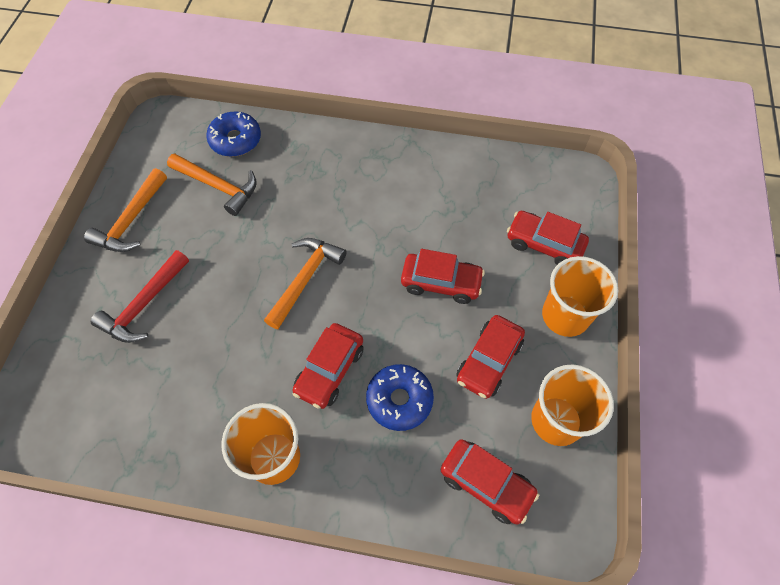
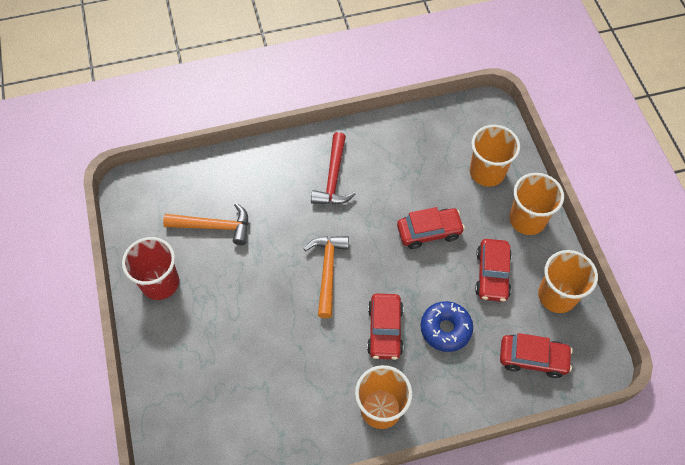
camera: 25 degrees left, 0 degrees up
orange hammer [84,168,167,252] -> red cup [122,237,179,300]
red hammer [91,250,189,343] -> red hammer moved to [311,132,356,204]
blue donut [206,111,261,157] -> none
red car [507,211,589,265] -> orange cup [470,125,520,187]

